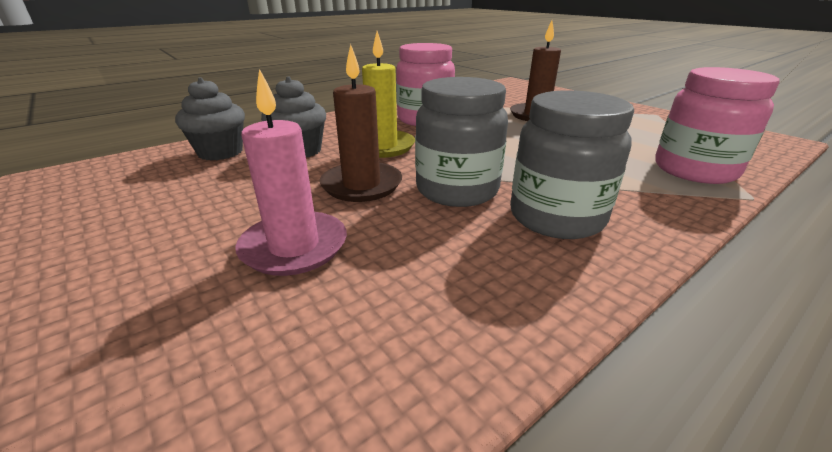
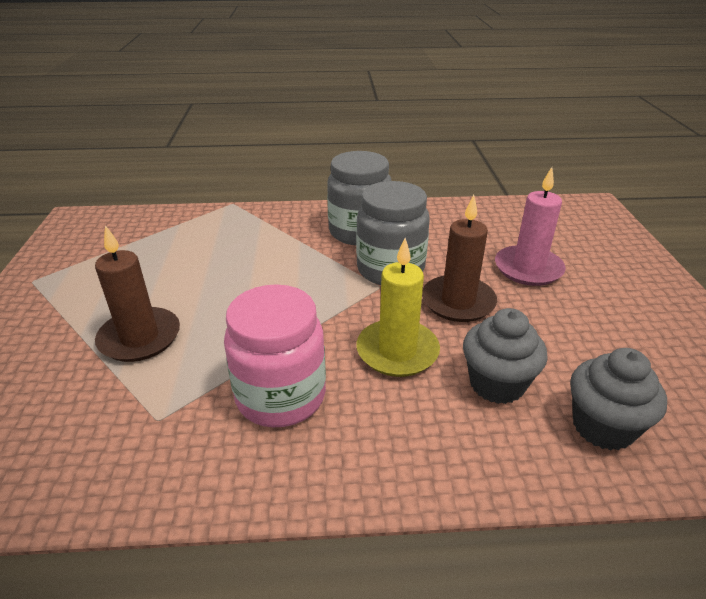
camera: 145 degrees left, 5 degrees up
pink jar [655,67,779,184] -> none

